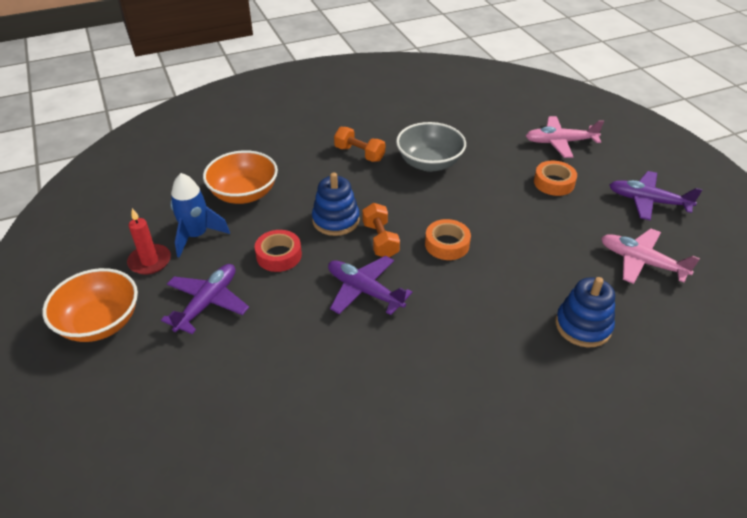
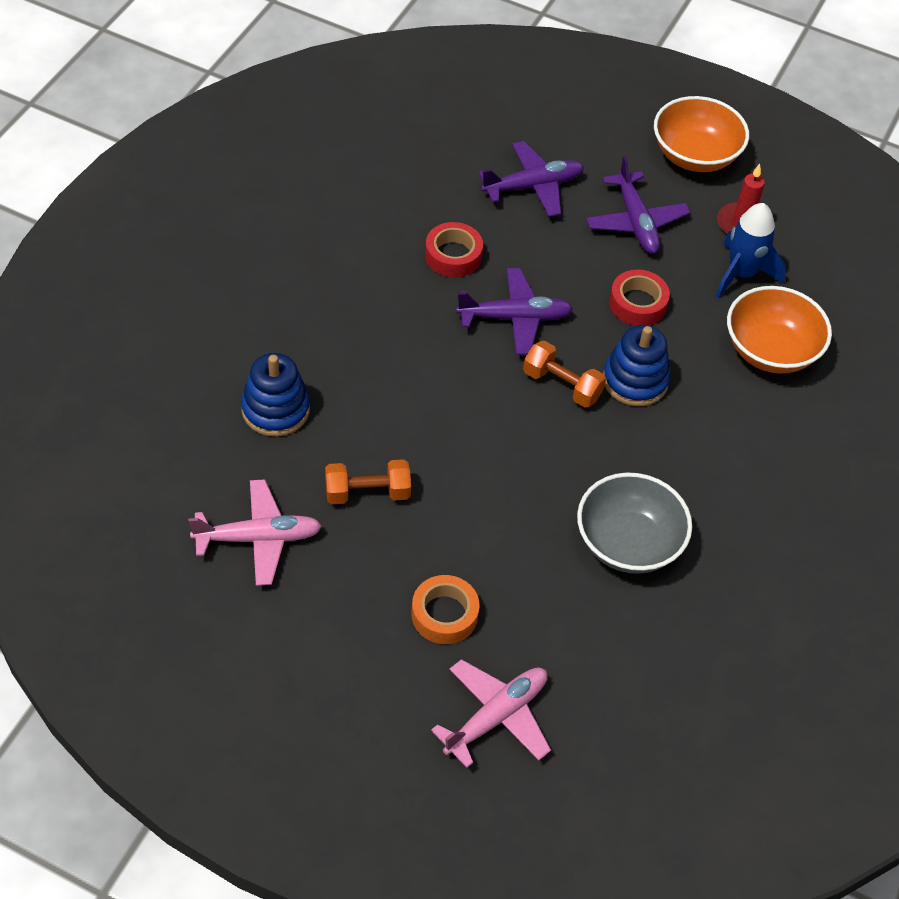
camera: 135 degrees right, 10 degrees up
orange dumbbell [334,127,385,162] -> orange dumbbell moved to [325,459,411,504]
orange tape [425,219,471,260] -> none
purple plane [610,171,702,221] -> purple plane moved to [479,141,584,217]
none -> red tape [425,222,483,277]

